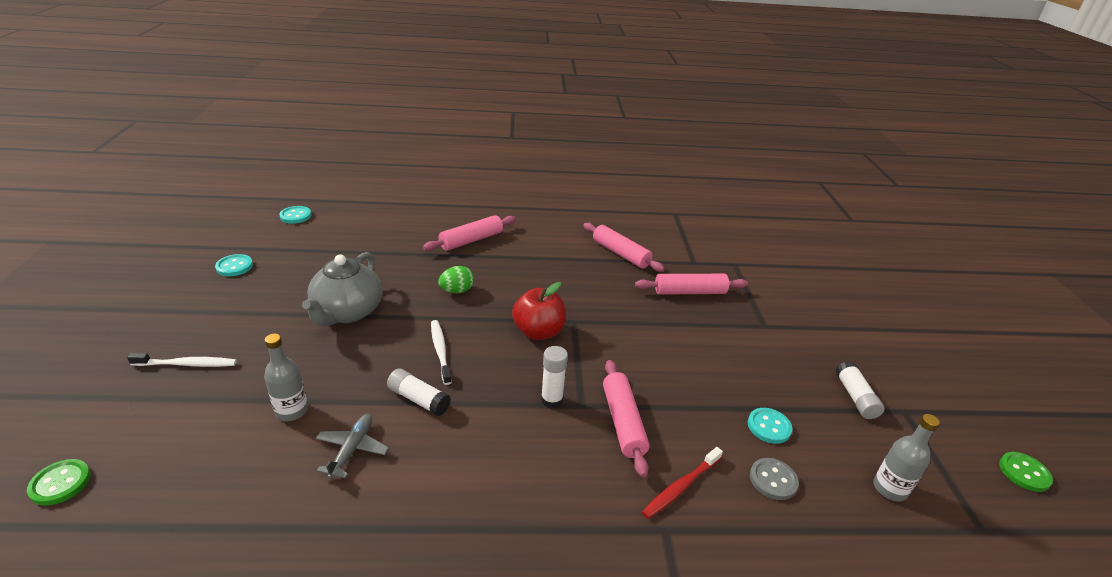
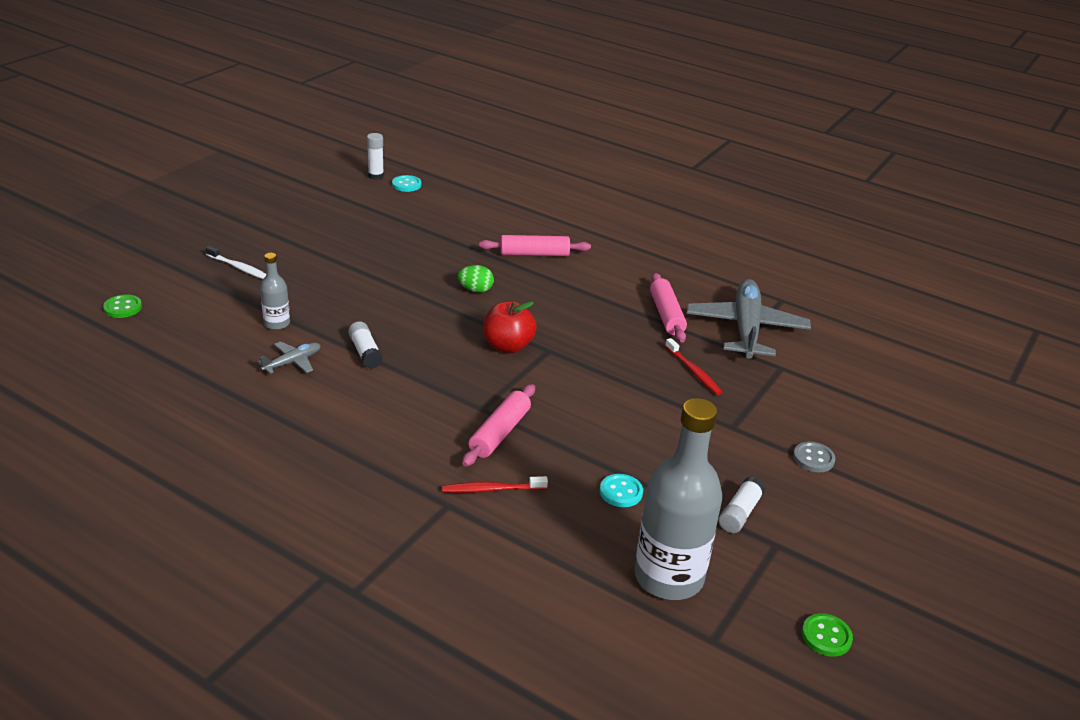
camera: 35 degrees right, 0 degrees up
turquoise button [215,254,253,276] -> none
grey teapot [302,252,382,327] -> none
white toothbrush [431,320,452,385] -> none
white glue stick [541,346,568,408] -> white glue stick moved to [367,133,384,180]
pink rolling pin [635,274,748,295] -> red toothbrush [665,338,722,395]
grey button [750,458,799,500] -> grey button moved to [793,442,836,472]
grey bottle [873,414,940,502] -> grey bottle [634,398,722,600], size x2.10
none -> grey plane [687,279,811,359]

